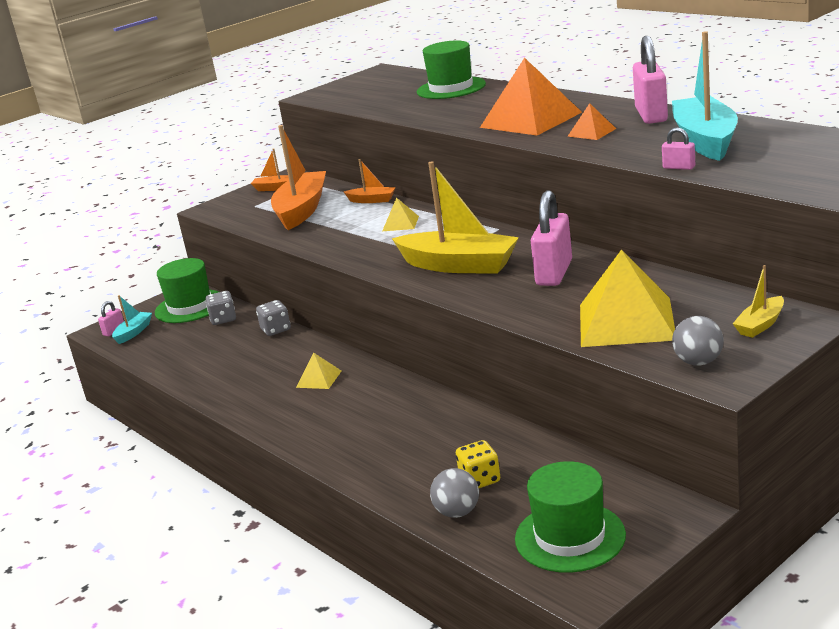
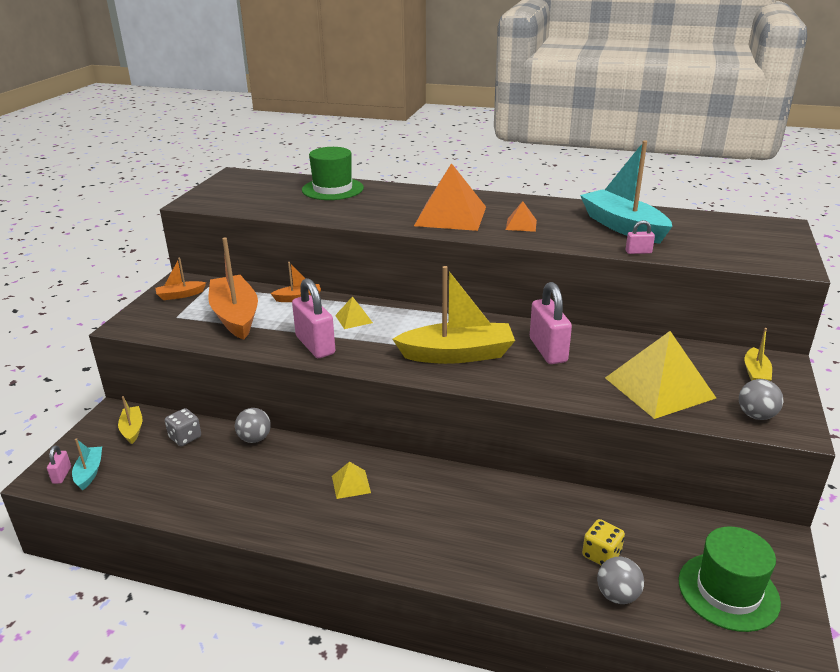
camera: 35 degrees left, 5 degrees up
green hat [155,258,219,323] -> yellow boat [118,396,143,444]
grey dice [256,300,291,336] -> grey ball [235,408,271,443]
pink padlock [633,36,668,124] -> pink padlock moved to [292,278,335,358]

